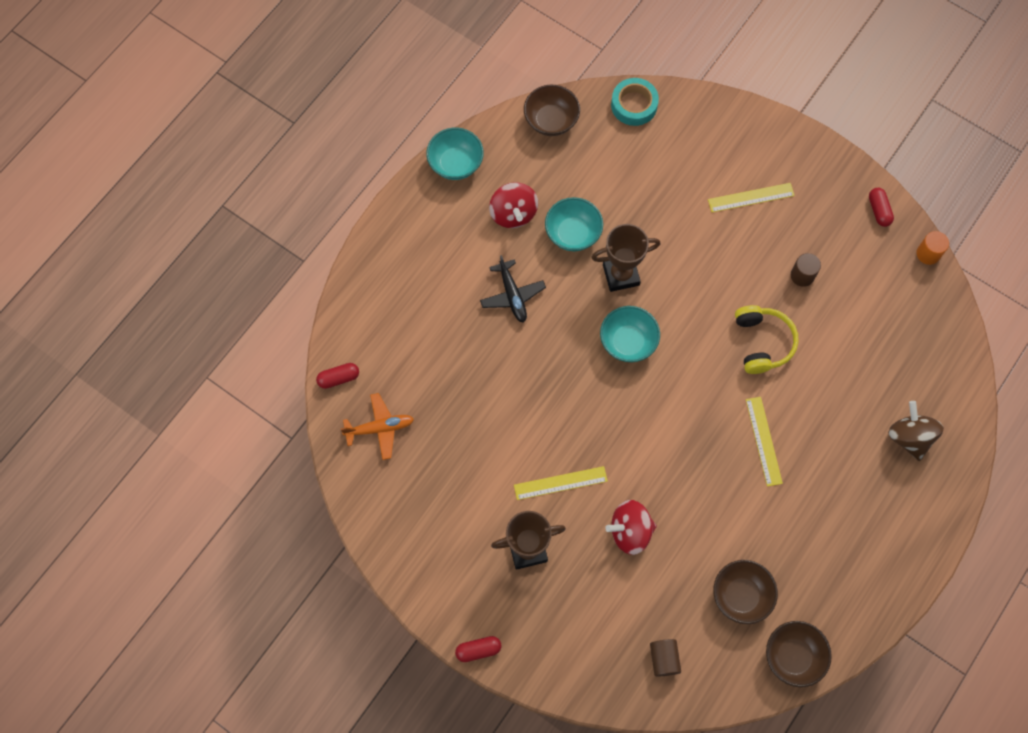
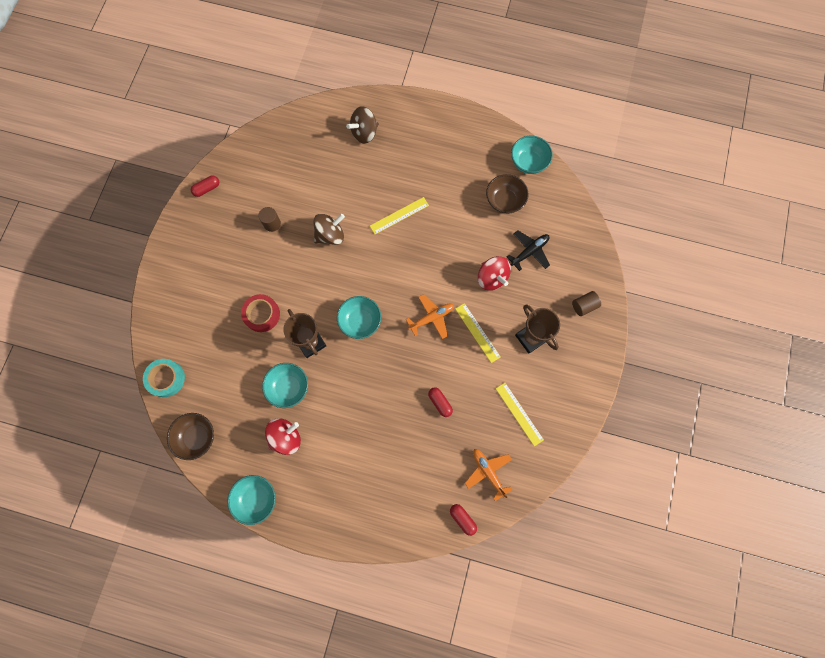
camera: 110 degrees left, 5 degrees up
red capsule [455,636,502,662] -> red capsule moved to [428,387,453,417]
black plane [480,255,546,323] -> black plane moved to [507,230,550,271]
brown cylinder [650,639,681,677] -> brown cylinder moved to [572,291,601,316]
yellow ruler [708,183,795,212] -> yellow ruler moved to [496,383,544,446]
yellow headphones [735,305,799,374] -> brown spinning top [313,214,345,245]
brown bowl [766,621,832,687] -> turquoise bowl [511,136,553,174]
orange cylinder [916,231,949,265] -> none
none -> red tape [241,294,280,332]
none -> orange plane [406,294,454,339]

